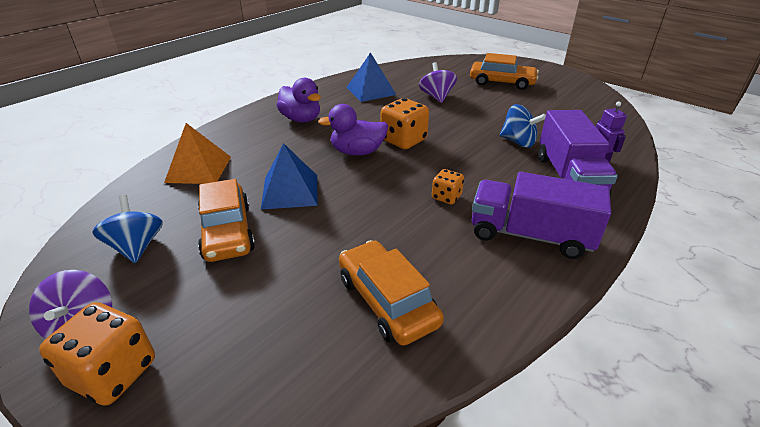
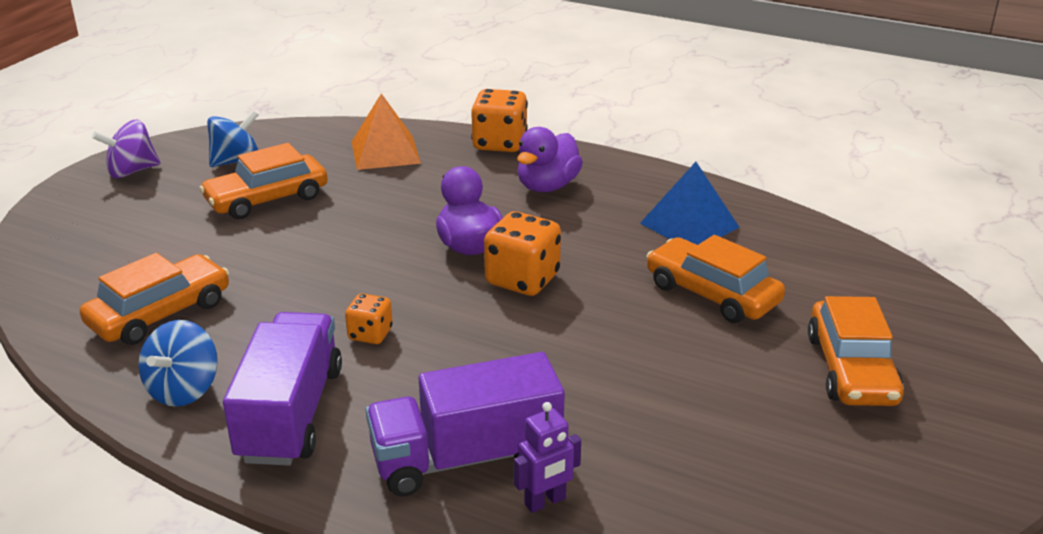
camera: 75 degrees right, 5 degrees down
orange dice [39,302,155,406] -> orange dice moved to [471,89,528,152]
blue pyramid [261,143,318,210] -> none
purple spinning top [419,62,457,103] -> orange car [647,235,785,323]
blue spinning top [500,104,546,148] -> blue spinning top moved to [139,320,218,407]

